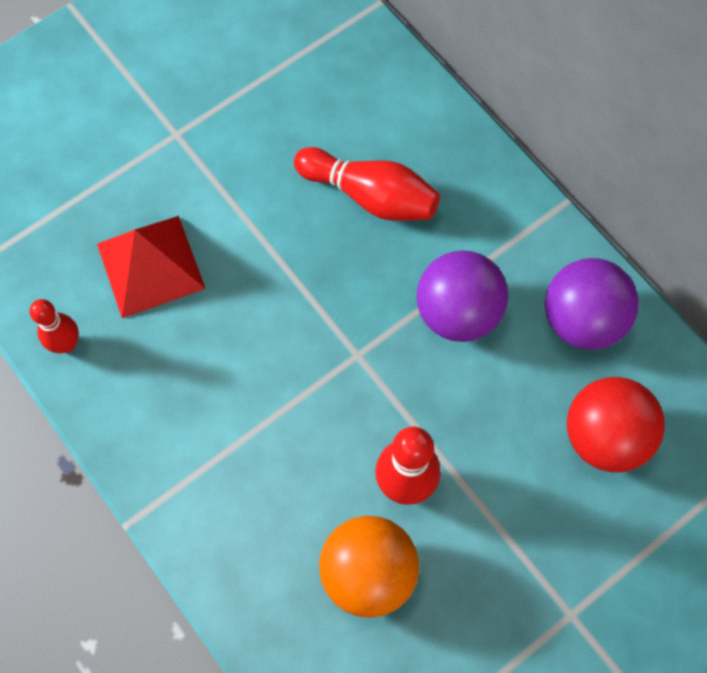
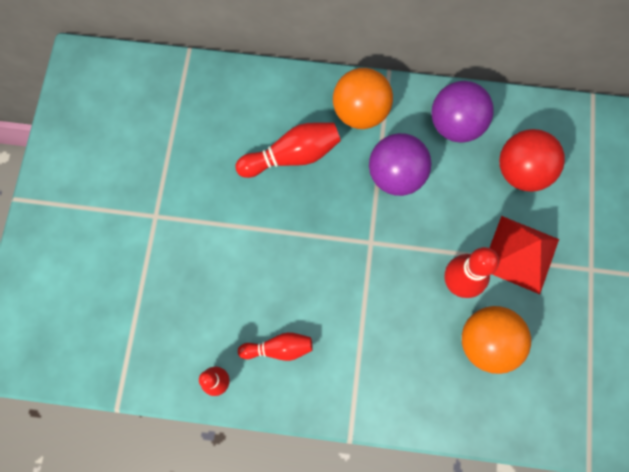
camera: 45 degrees left, 5 degrees up
red pyramid [97,216,206,318] -> red pyramid moved to [489,216,559,294]
none -> red bowling pin [238,332,313,361]
none -> orange ball [333,68,393,129]

